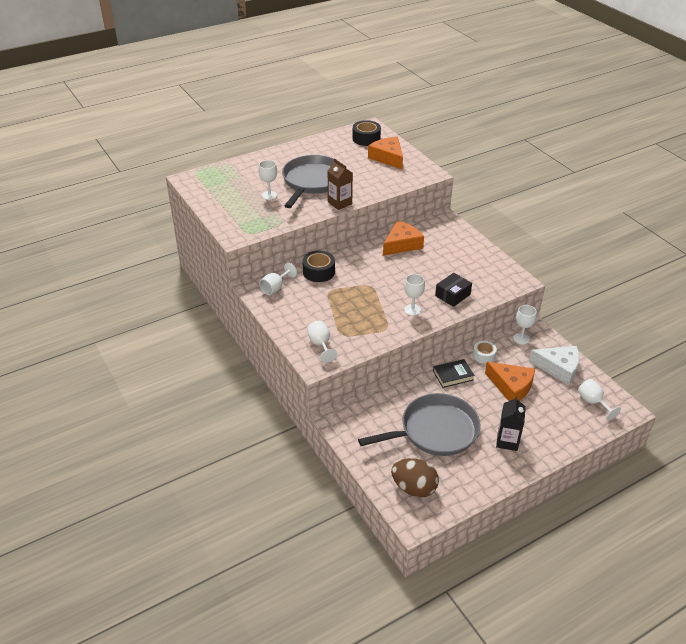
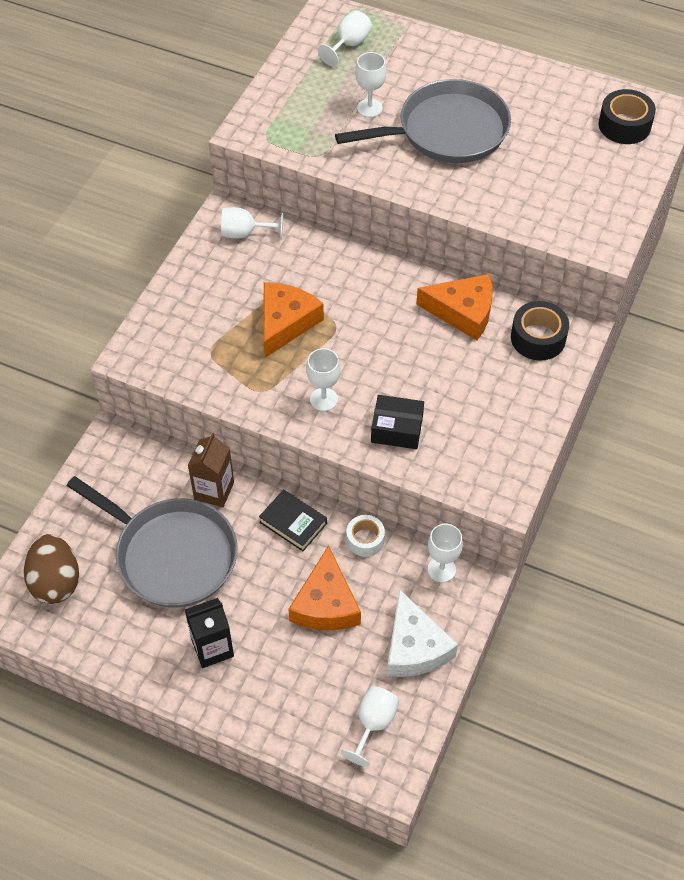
camera: 55 degrees right, 15 degrees up
black tape [302,251,335,282] -> black tape moved to [511,301,569,360]
white goblet [307,321,338,363] -> white goblet moved to [318,10,372,66]
brown carton [328,159,353,210] -> brown carton moved to [188,433,234,508]
orange cheese [368,137,403,169] -> orange cheese moved to [264,282,324,358]

